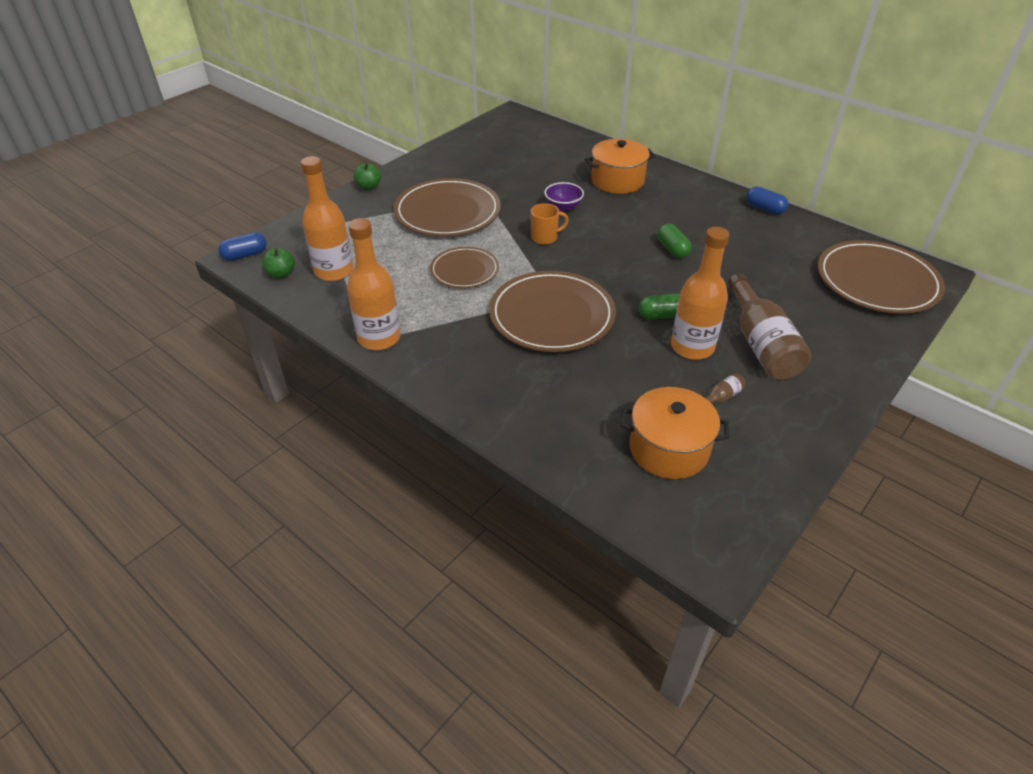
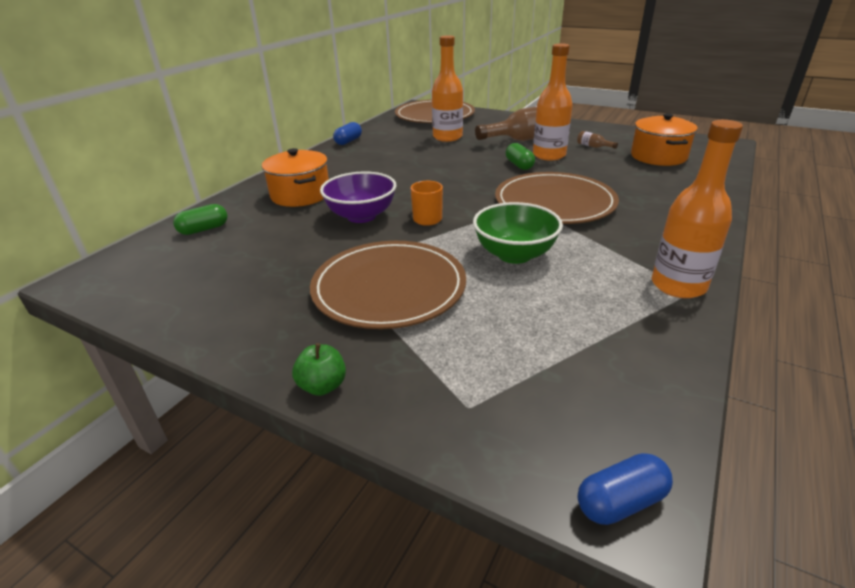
camera: 100 degrees left, 10 degrees down
blue capsule [218,232,266,261] -> blue capsule turned 75 degrees counterclockwise [578,453,673,525]
green apple [262,248,295,279] -> none
orange bottle [301,156,353,281] -> orange bottle moved to [432,35,463,142]
brown plate [430,247,499,288] -> green bowl [473,202,563,264]
purple bowl [544,182,584,212] -> purple bowl [320,171,396,223], size x1.63
green capsule [658,224,692,258] -> green capsule moved to [173,204,228,235]

